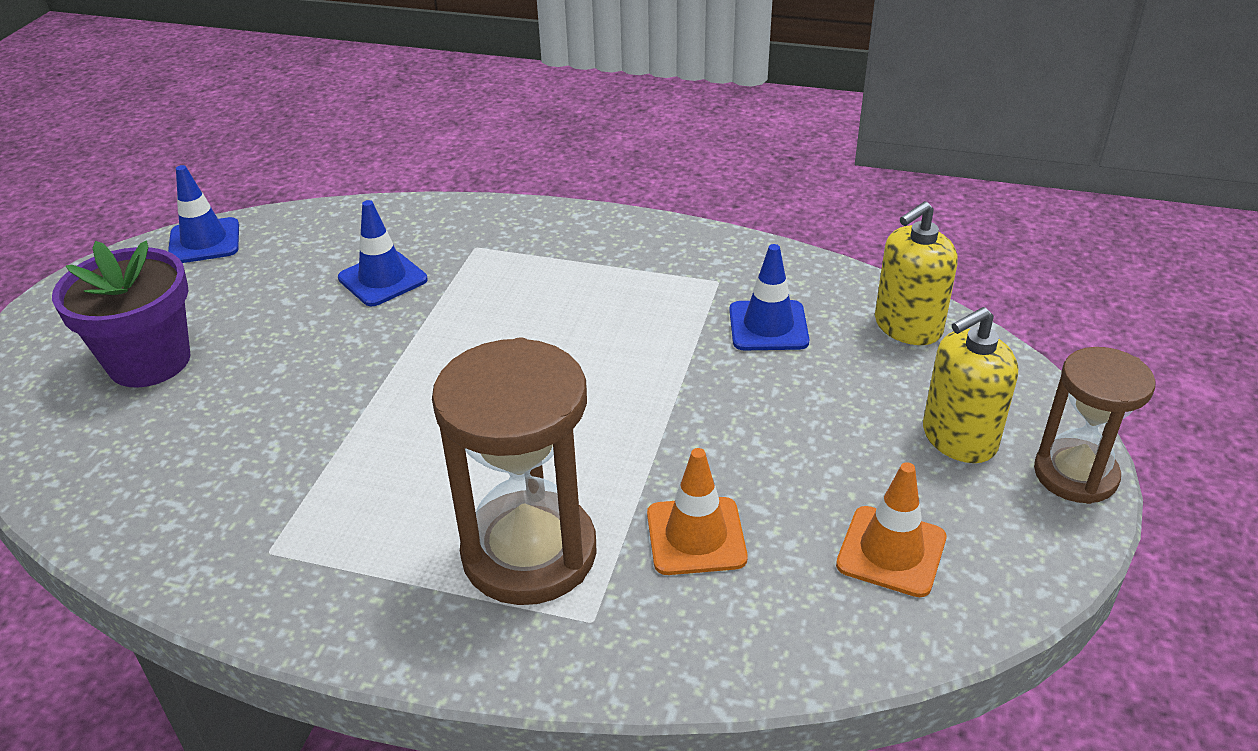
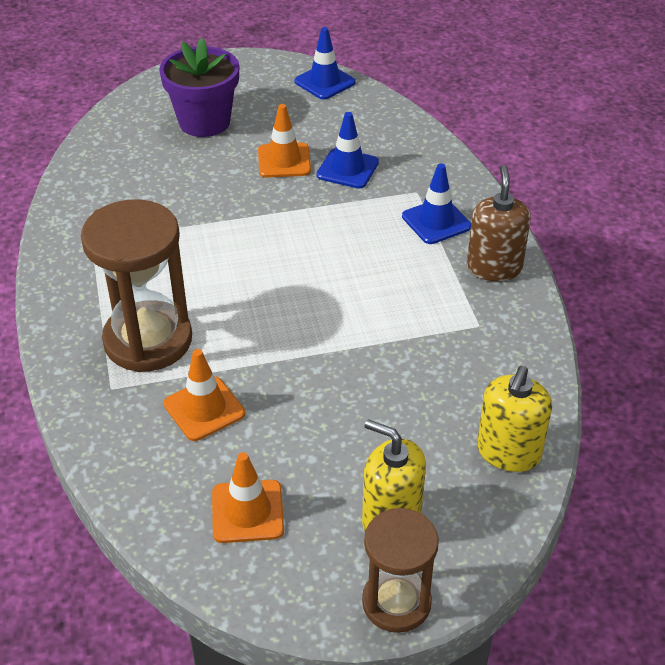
camera: 60 degrees right, 5 degrees up
blue traffic cone [729,244,810,350] -> blue traffic cone moved to [402,163,471,244]
yellow soap dispenser [875,201,958,345] -> yellow soap dispenser turned 90 degrees counterclockwise [477,366,552,472]
none -> orange traffic cone [258,104,311,178]
none -> brown soap dispenser [467,165,531,281]

